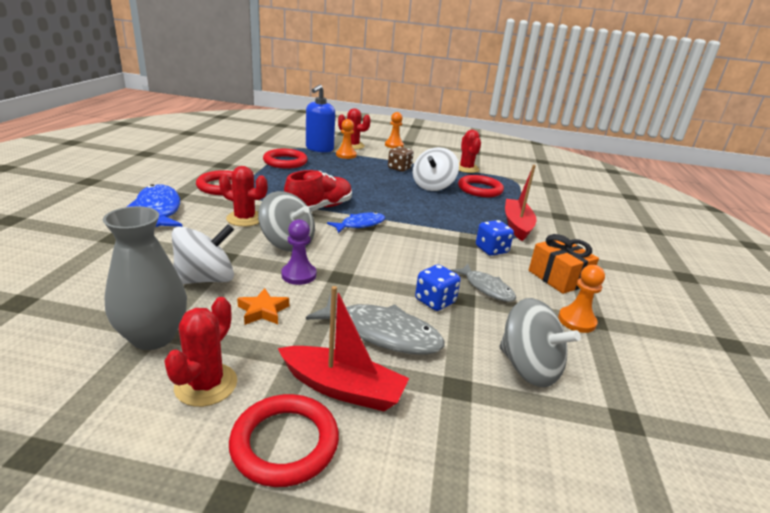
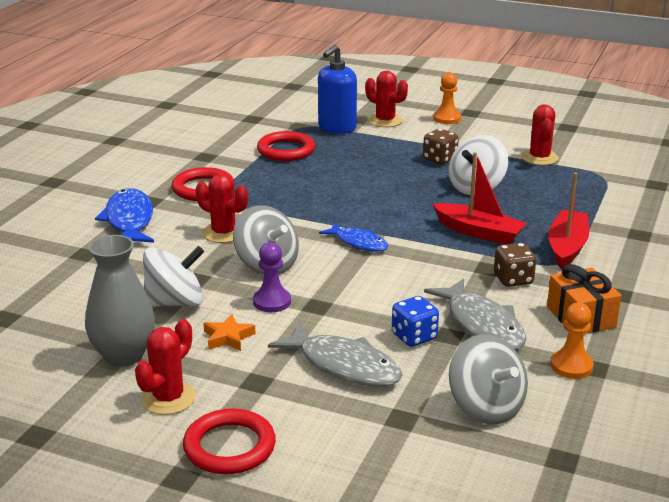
camera: 15 degrees right, 0 degrees up
red boat [278,286,409,411] -> red boat moved to [432,152,527,244]
red shoe [284,170,352,212] -> none
blue fish [327,212,385,233] -> blue fish turned 60 degrees clockwise [319,222,389,252]
orange pawn [336,119,357,159] -> none
grey fish [451,264,516,302] -> grey fish [424,278,526,350], size x1.59
red ring [458,175,504,197] -> none
blue dice [476,220,514,256] -> brown dice [494,243,536,287]

